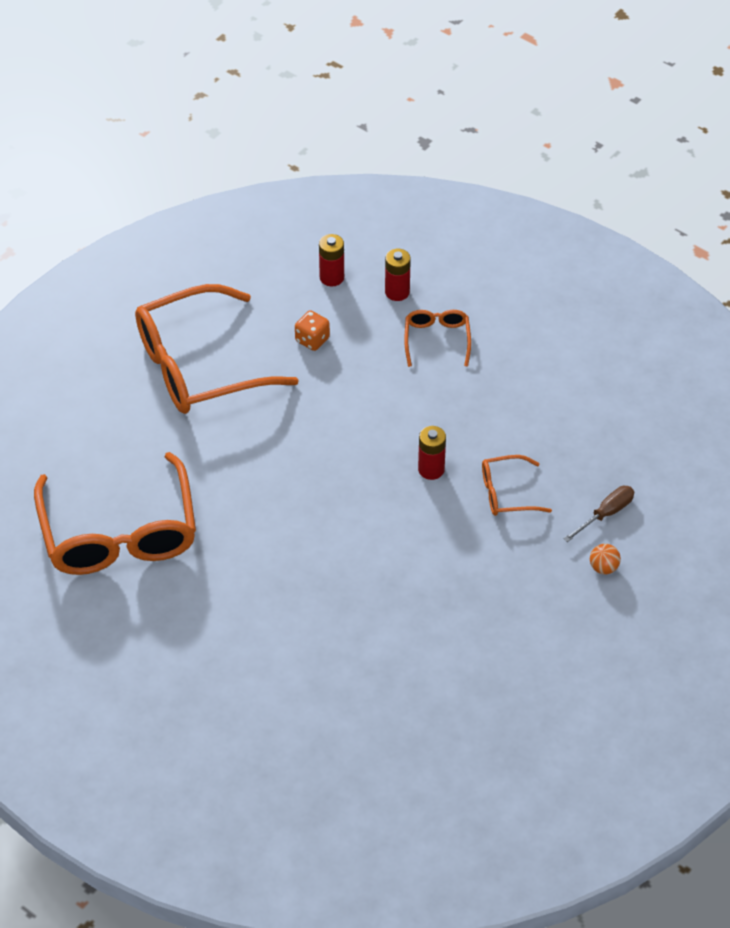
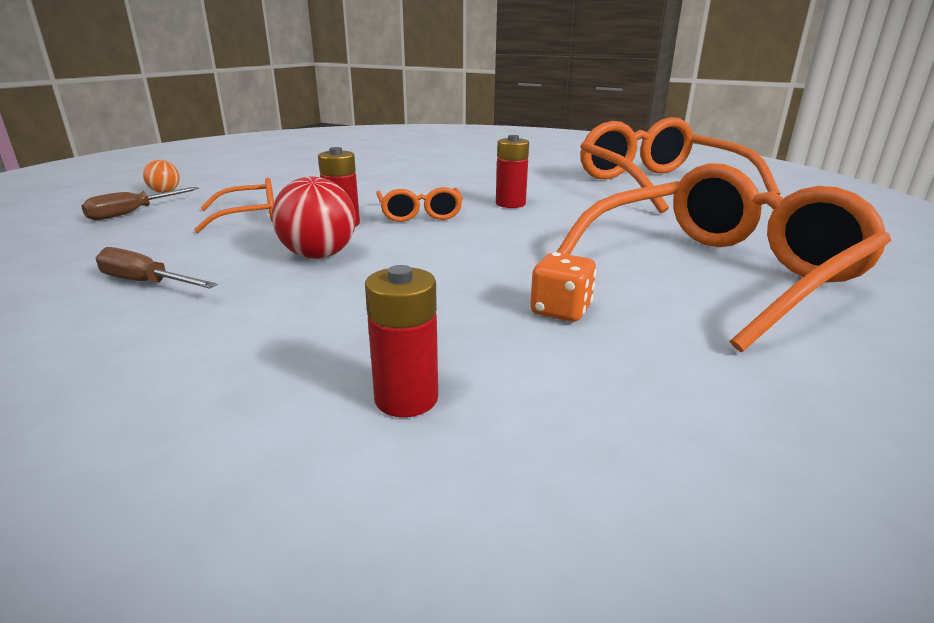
camera: 170 degrees right, 25 degrees down
red battery [319,234,344,287] -> red battery moved to [496,135,529,208]
orange glasses [404,310,471,367] -> orange glasses moved to [376,187,463,222]
none -> brown screwdriver [96,247,217,289]
none -> red ball [272,176,356,259]

